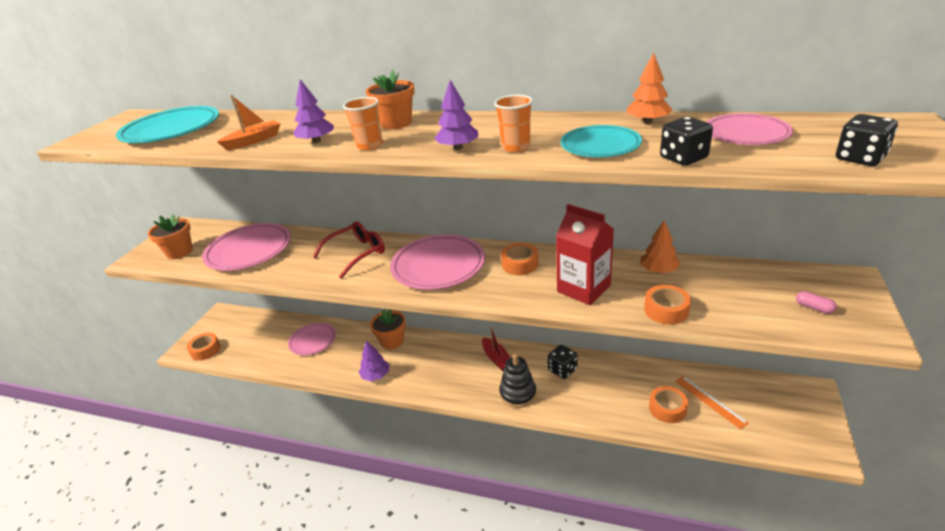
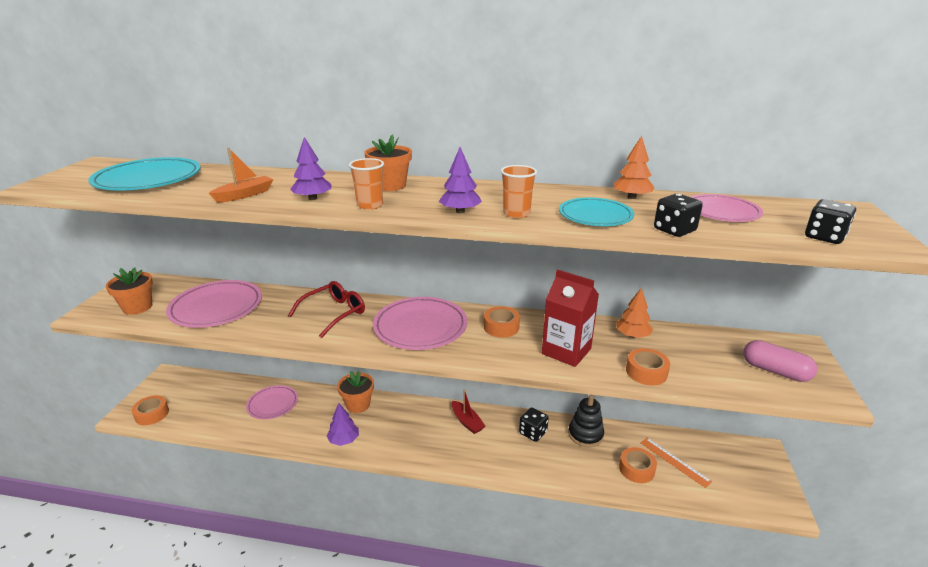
camera: 10 degrees left, 5 degrees down
black stacking toy [499,354,536,408] -> black stacking toy moved to [568,395,604,447]
pink capsule [796,291,837,314] -> pink capsule [743,340,817,382], size x2.01

